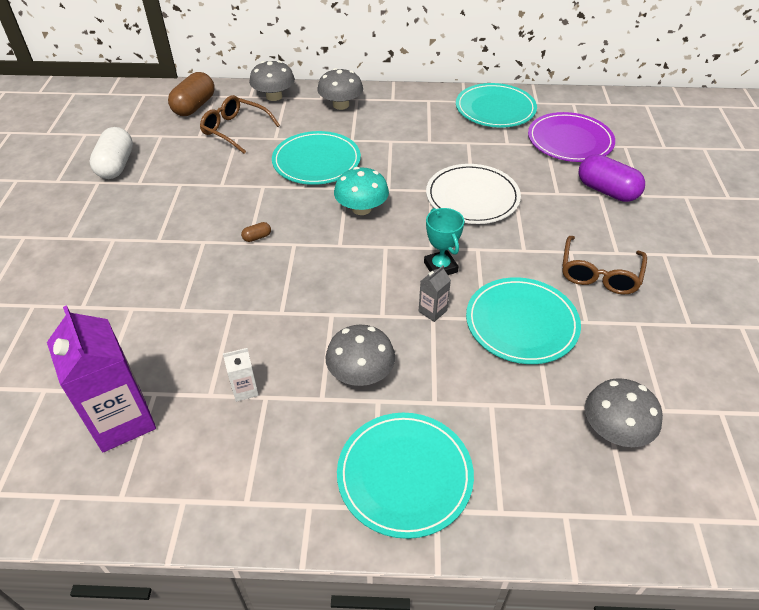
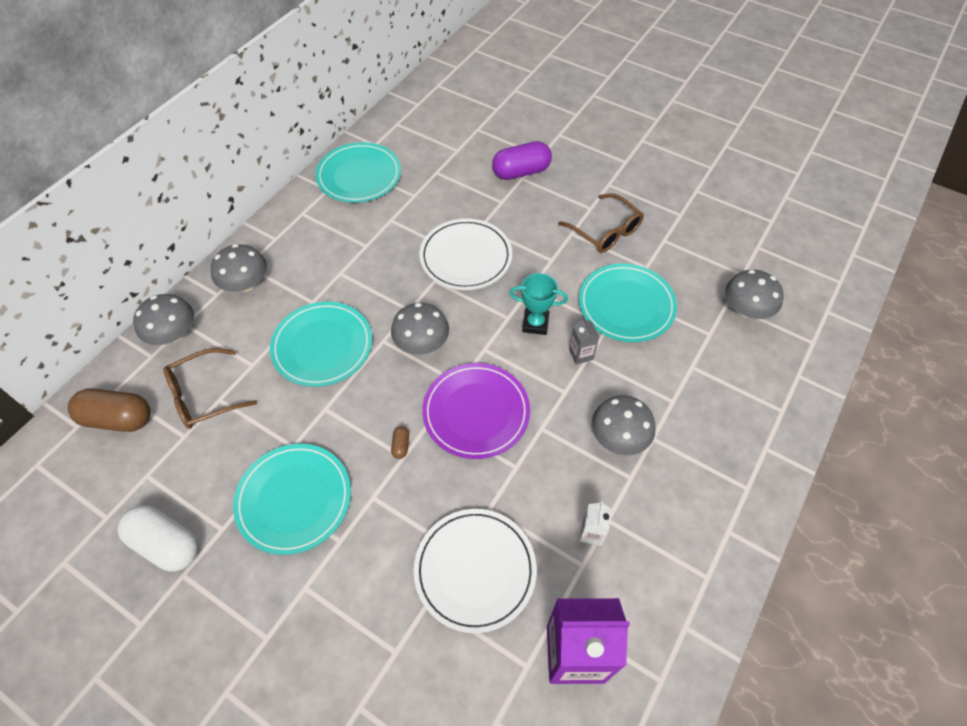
camera: 60 degrees left, 10 degrees up
brown capsule [168,72,215,116] -> brown capsule turned 45 degrees counterclockwise [68,388,150,432]
turquoise mushroom [334,167,389,215] -> grey mushroom [391,303,449,355]
turquoise plate [337,413,474,539] -> turquoise plate moved to [233,444,351,555]
purple plate [528,112,615,162] -> purple plate moved to [422,363,530,459]
none -> white plate [414,509,537,633]

